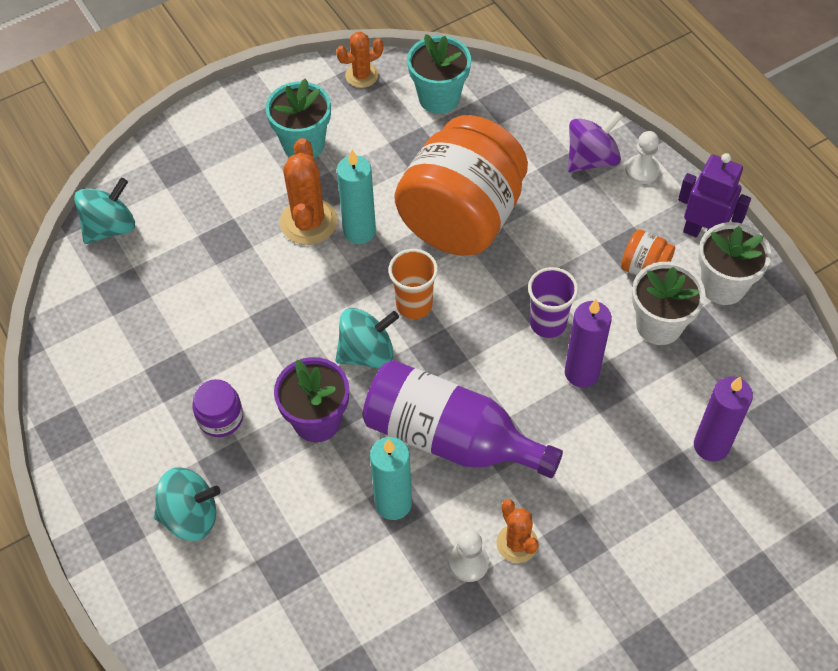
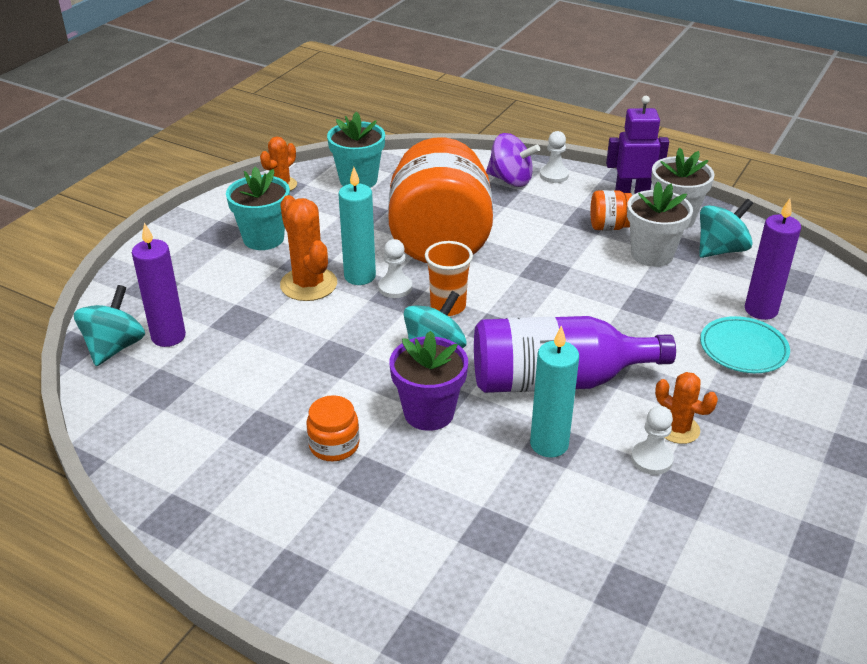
camera: 30 degrees left, 20 degrees down
turquoise spinning top [154,467,221,541] -> turquoise spinning top moved to [699,199,753,258]
purple jar [193,379,243,437] -> orange jar [306,395,360,461]
purple cup [528,267,578,338] -> none
purple candle [565,299,612,388] -> purple candle moved to [132,223,186,347]
purple spinning top [568,111,623,173] -> purple spinning top turned 90 degrees clockwise [486,133,540,187]
none -> white pawn [378,239,412,298]
none -> turquoise plate [700,316,790,373]

